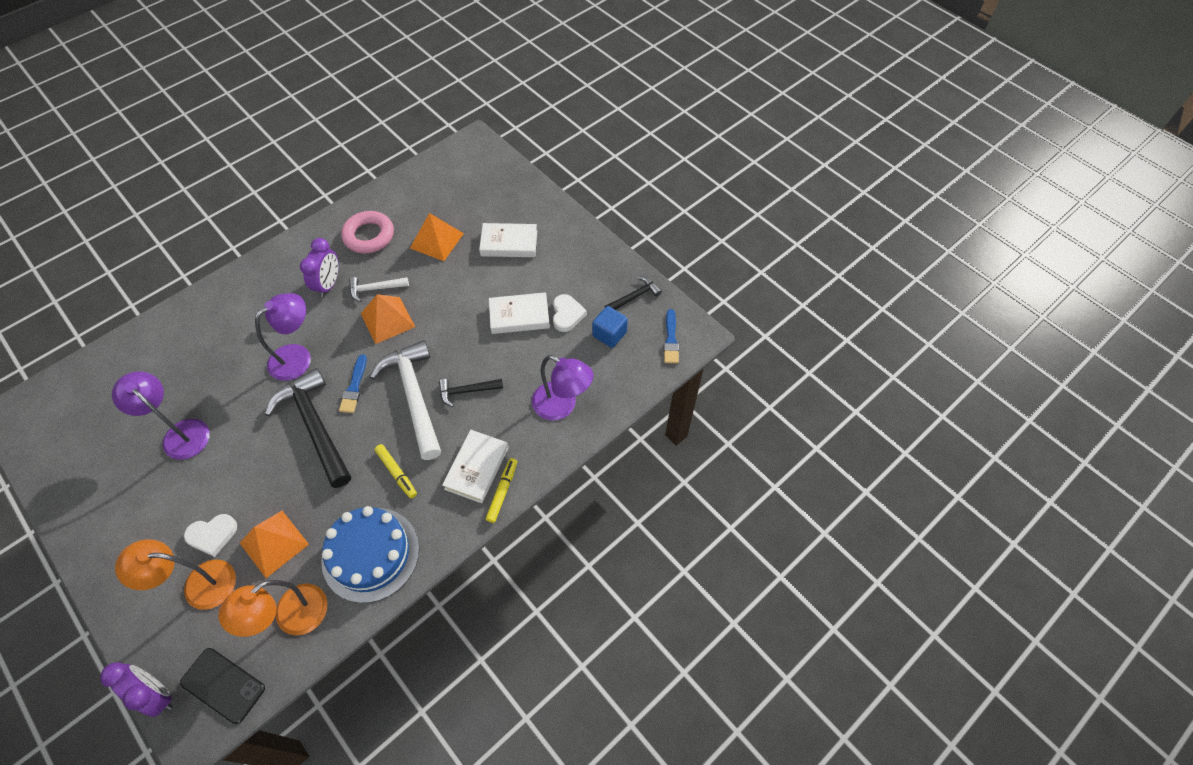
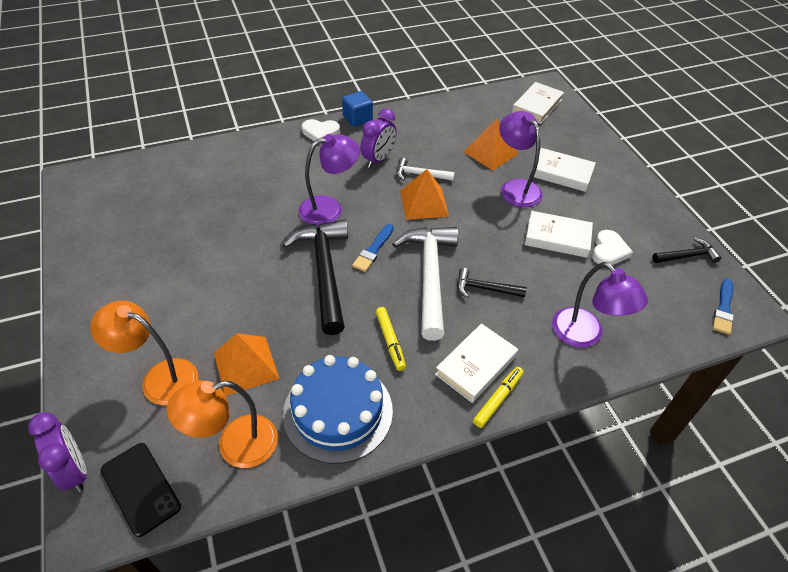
camera: 20 degrees right, 10 degrees down
purple lamp [112,371,210,460] -> purple lamp moved to [499,111,542,207]
white heart [184,514,237,557] -> white heart moved to [302,119,340,144]
pink ring [341,211,394,254] -> none
blue cube [592,306,628,348] -> blue cube moved to [342,91,373,127]
none -> white book [512,82,564,124]

